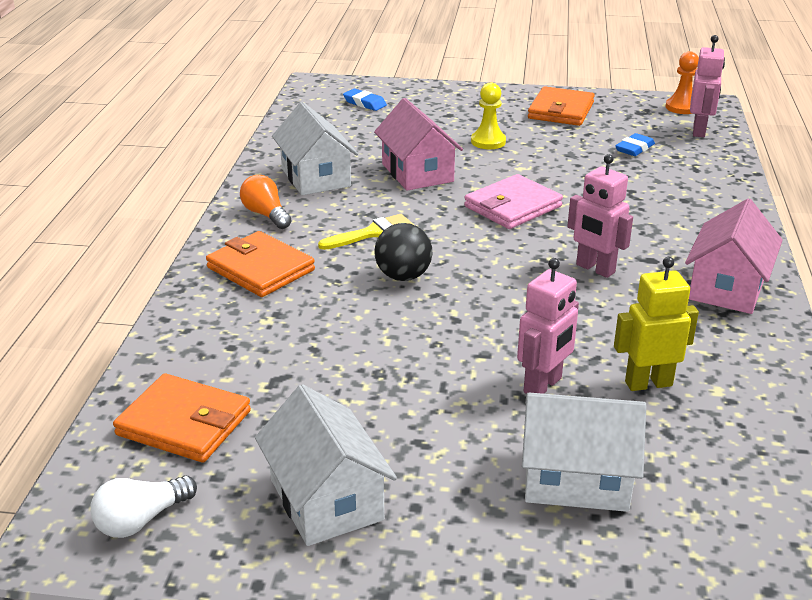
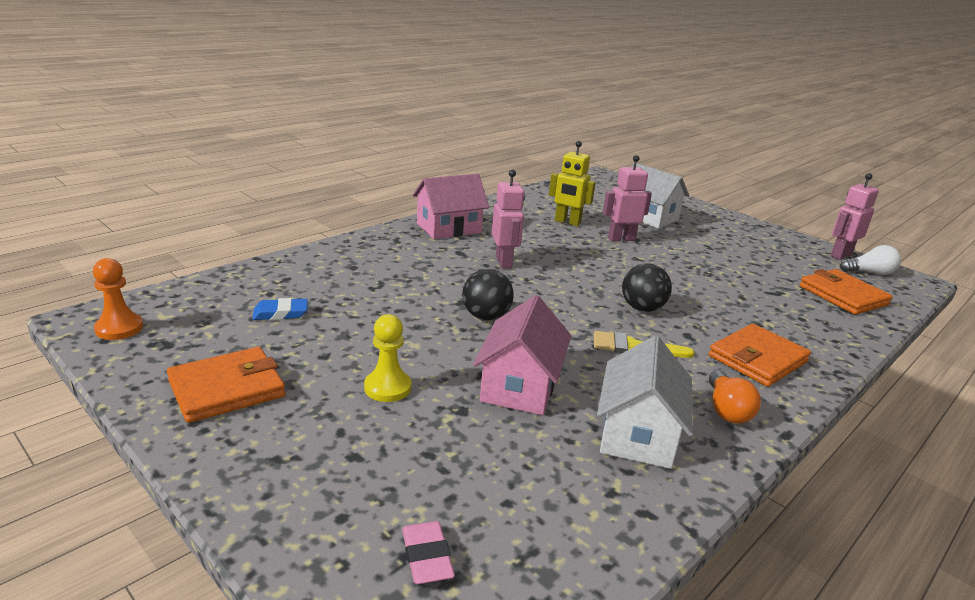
camera: 145 degrees left, 5 degrees down
orange wallet [206,231,315,297] -> orange wallet turned 60 degrees clockwise [709,324,811,387]
white house [255,384,397,546] -> none
blue eraser [343,89,387,111] -> pink eraser [402,521,455,584]
pink wallet [464,174,563,229] -> black ball [462,269,514,320]
pink robot [690,35,725,137] -> pink robot moved to [831,173,879,260]

